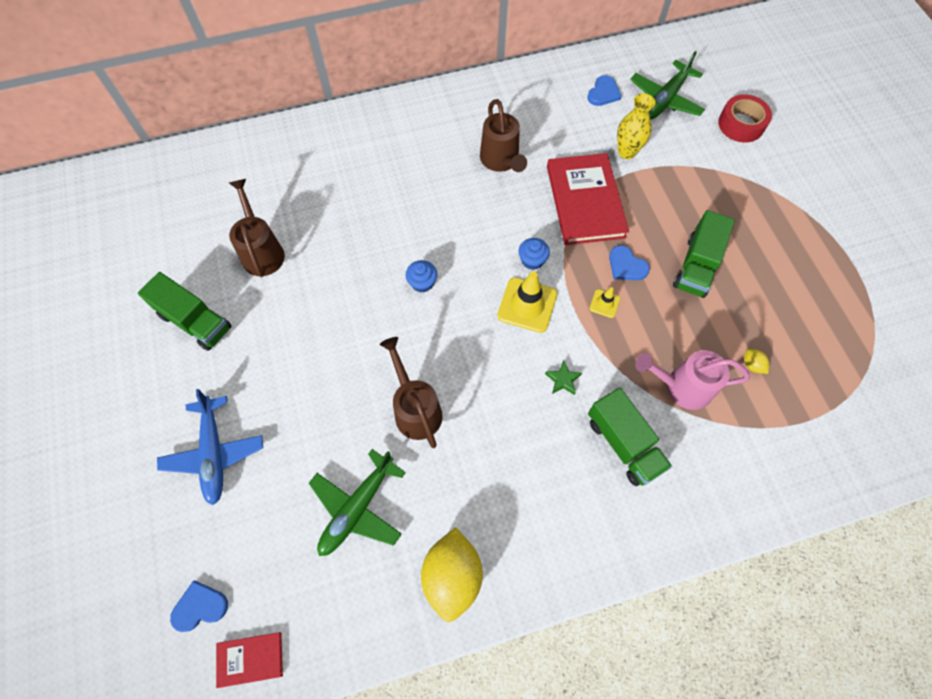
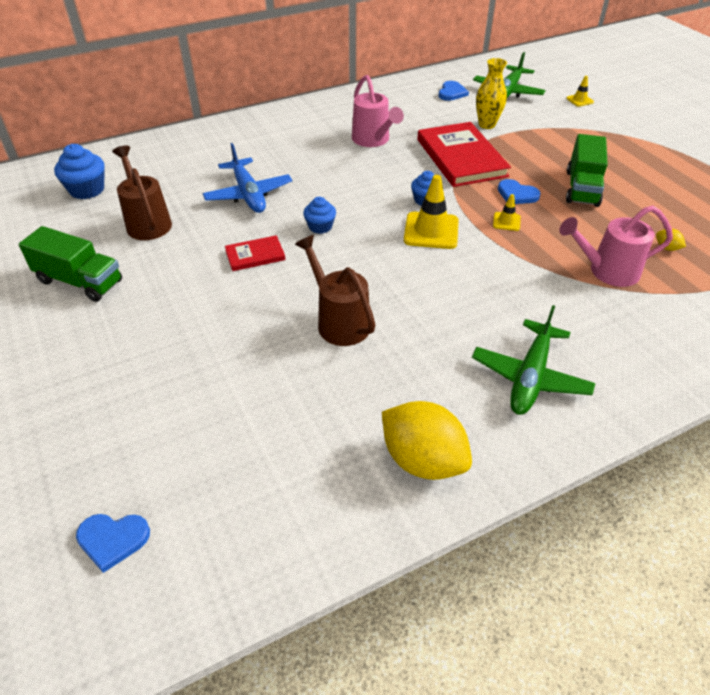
camera: 10 degrees left, 20 degrees down
blue plane [157,389,263,505] -> blue plane moved to [202,143,292,213]
blue heart [170,580,228,632] -> blue heart turned 150 degrees counterclockwise [76,514,150,573]
red book [216,632,283,688] -> red book moved to [225,235,286,271]
green plane [309,449,406,556] -> green plane moved to [472,305,595,415]
yellow lemon [421,527,483,622] -> yellow lemon turned 45 degrees counterclockwise [382,401,472,480]
brown watering can [480,99,527,172] -> pink watering can [352,75,404,147]
green star [545,360,582,395] -> none
green truck [588,388,672,486] -> none
red tape [718,94,772,143] -> yellow traffic cone [566,76,594,107]
none -> blue cupcake [54,144,105,199]

